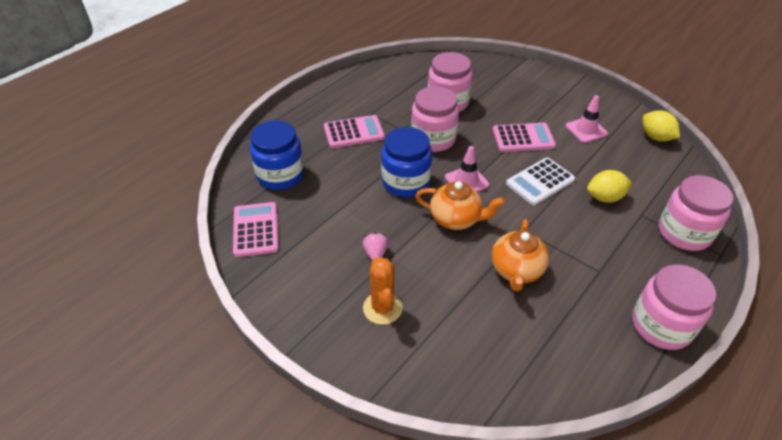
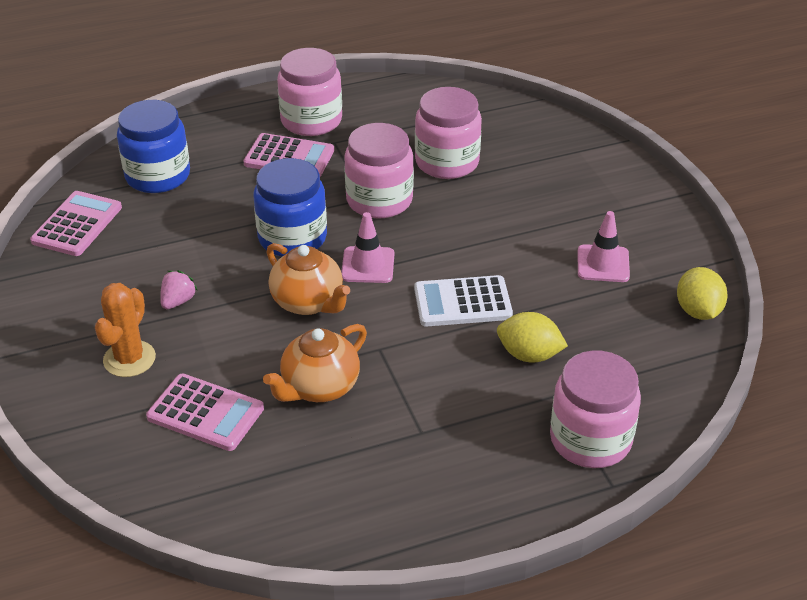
camera: 30 degrees right, 5 degrees down
pink calculator [493,123,556,152] -> pink calculator moved to [146,374,264,451]
pink jar [632,264,716,350] -> pink jar moved to [277,48,342,136]

